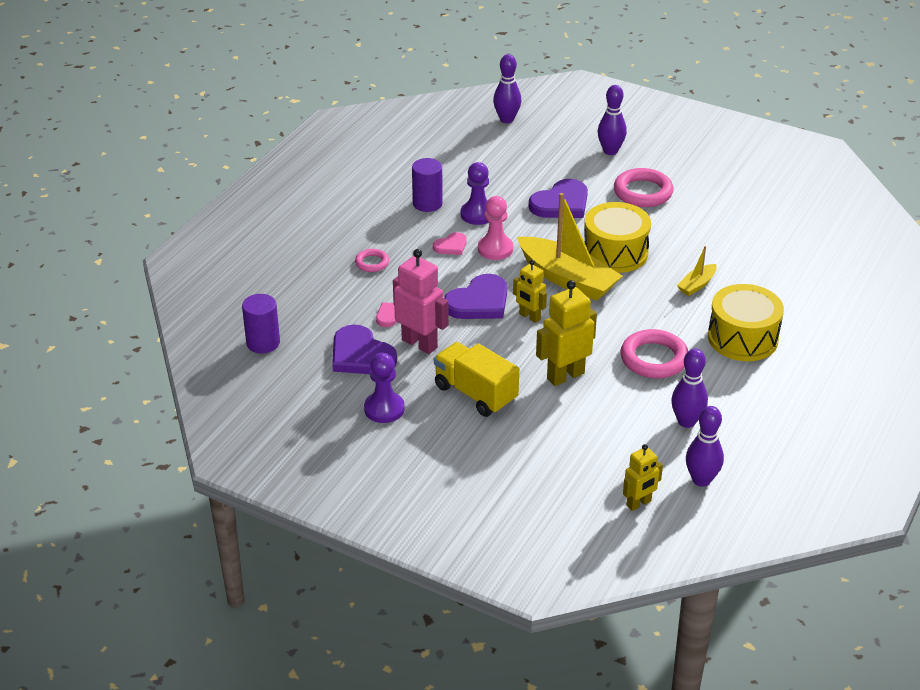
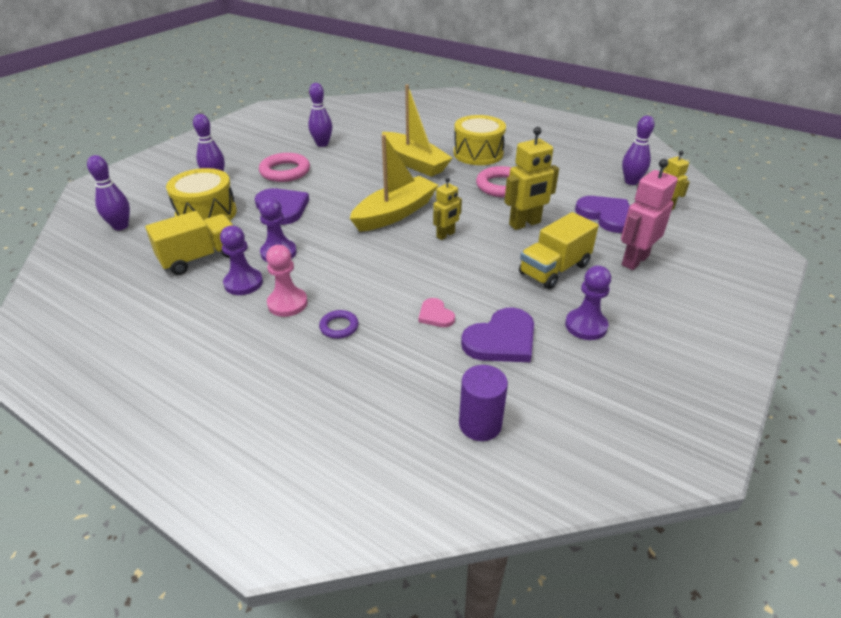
camera: 85 degrees left, 0 degrees up
pink ring [355,249,389,272] -> purple ring [319,310,358,339]
pink robot [393,249,449,354] -> pink robot moved to [621,159,678,270]
purple cylinder [412,158,443,212] -> purple pawn [220,226,263,295]
pink heart [433,232,467,255] -> none
purple heart [444,274,507,319] -> purple heart moved to [575,196,630,233]
pink pawn [478,196,513,260] -> pink pawn moved to [266,245,308,317]
yellow robot [536,280,597,386] -> yellow robot turned 90 degrees counterclockwise [504,127,559,230]
yellow drum [584,202,651,273] -> yellow drum moved to [166,168,237,220]
purple bowling pin [671,349,708,428] -> purple bowling pin moved to [308,83,332,147]
yellow boat [677,246,717,296] -> yellow boat [382,84,452,177], size x2.17
none -> yellow truck [145,211,234,275]

